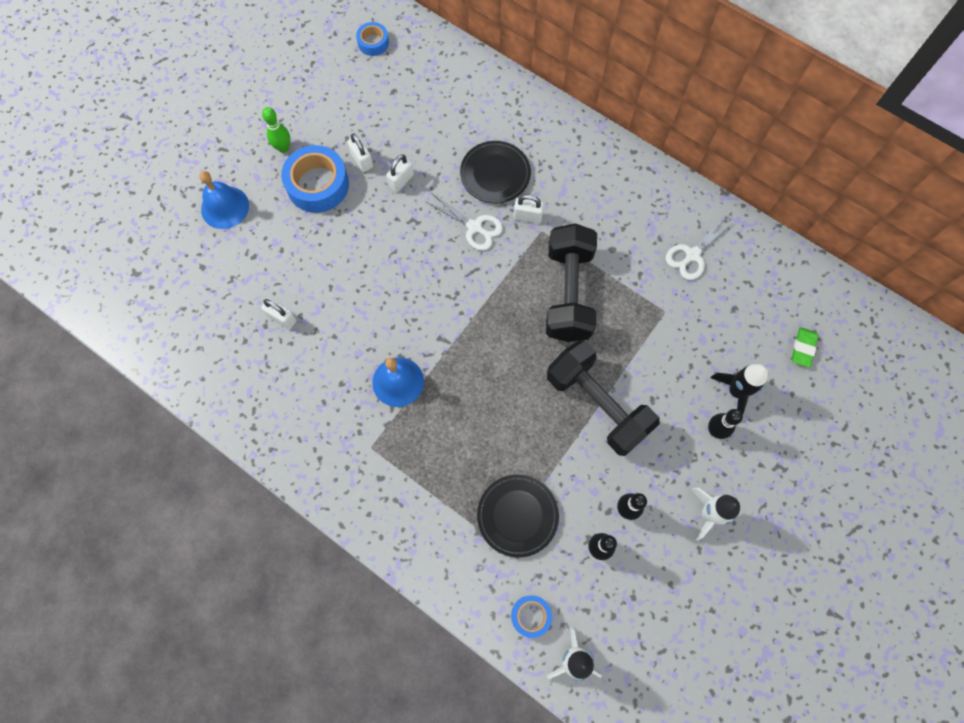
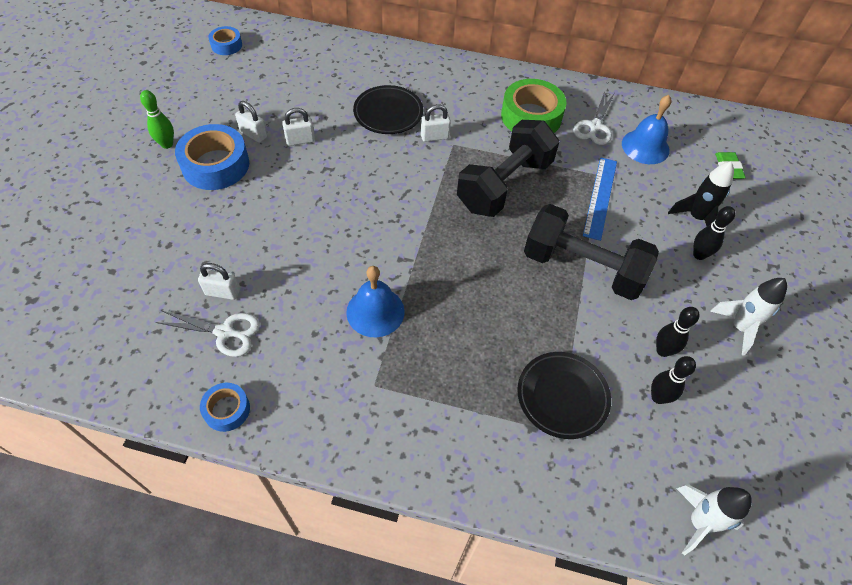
camera: 25 degrees left, 15 degrees down
blue bell [199,171,249,229] -> blue bell moved to [622,95,672,164]
white padlock [386,154,414,192] -> white padlock turned 60 degrees clockwise [282,108,315,146]
white scissors [425,194,503,250] -> white scissors moved to [155,311,260,357]
blue tape [511,595,552,638] -> blue tape moved to [200,383,250,432]
black dumbbell [546,223,597,342] -> black dumbbell turned 60 degrees clockwise [457,120,559,217]
none -> green tape [501,79,566,133]
none -> blue ruler [583,157,617,241]

